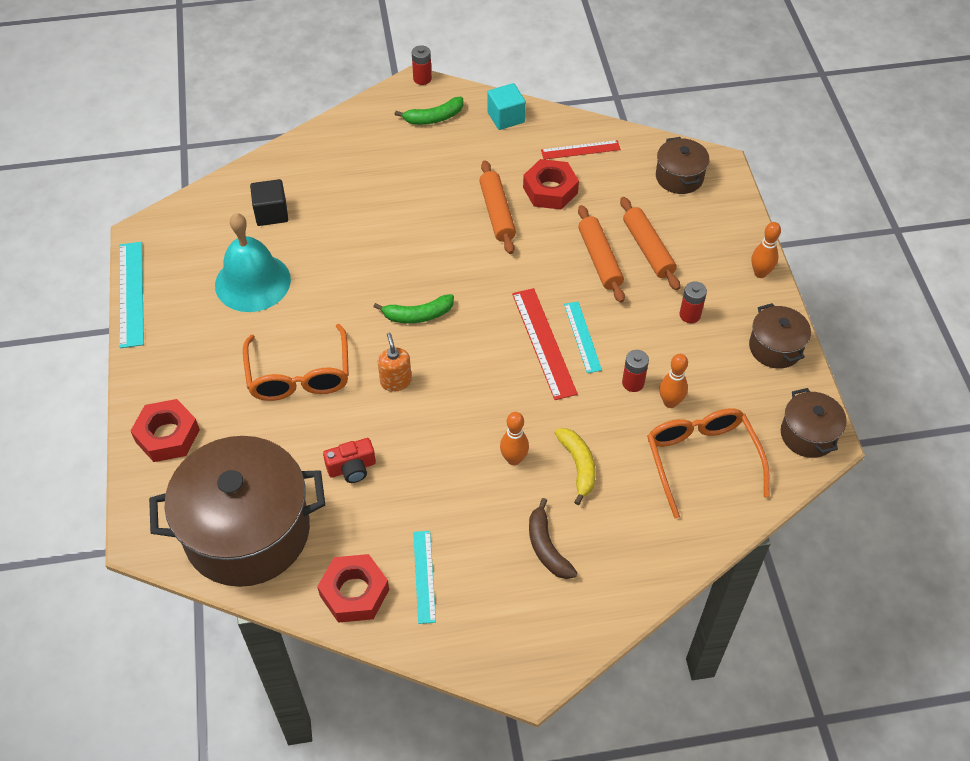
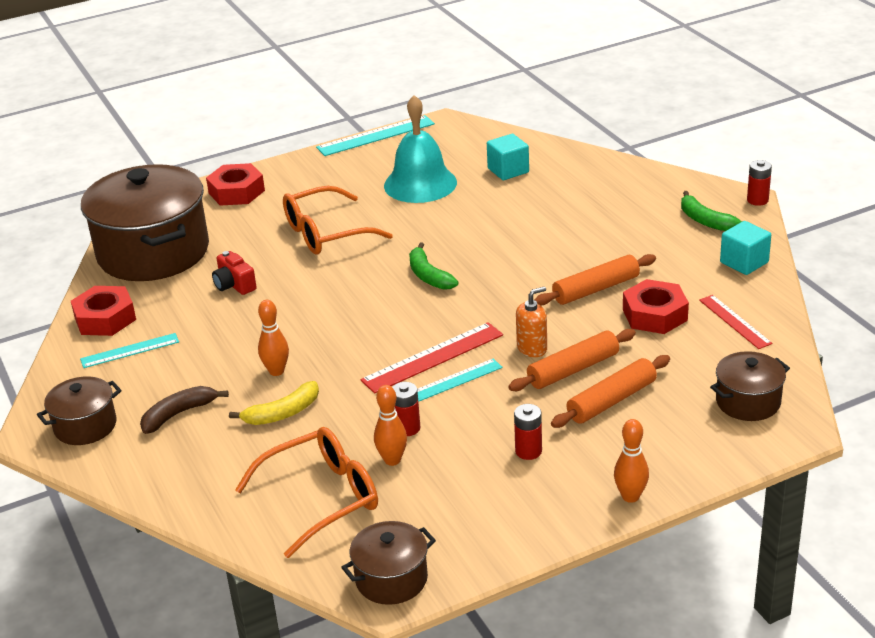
camera: 75 degrees right, 20 degrees down
black cube [250,179,288,226] -> turquoise cube [487,134,529,180]
orange soap dispenser [378,333,412,392] -> orange soap dispenser moved to [516,287,547,357]
brown pot [749,303,811,369] -> brown pot moved to [37,377,122,445]

